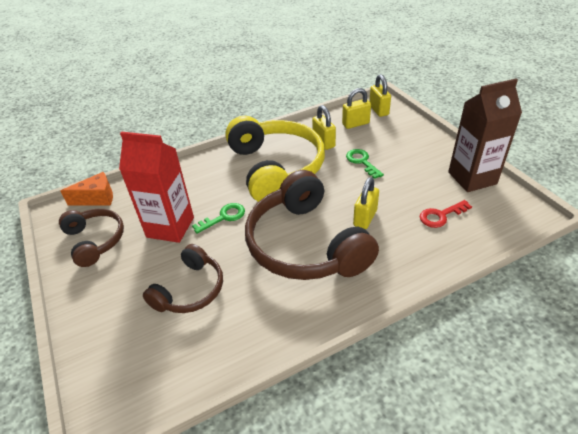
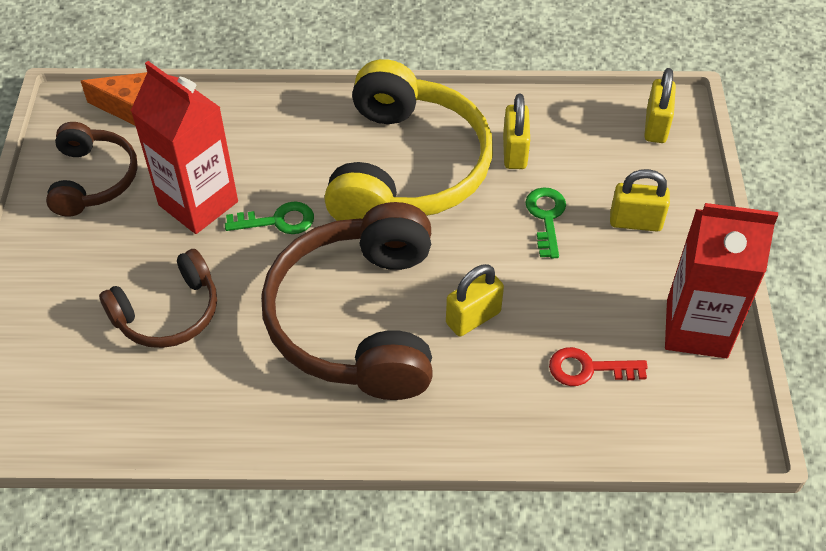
camera: 25 degrees right, 10 degrees up
yellow padlock [342,88,371,129] -> yellow padlock moved to [610,169,670,232]
brown carton [448,78,522,192] -> red carton [665,203,778,358]

